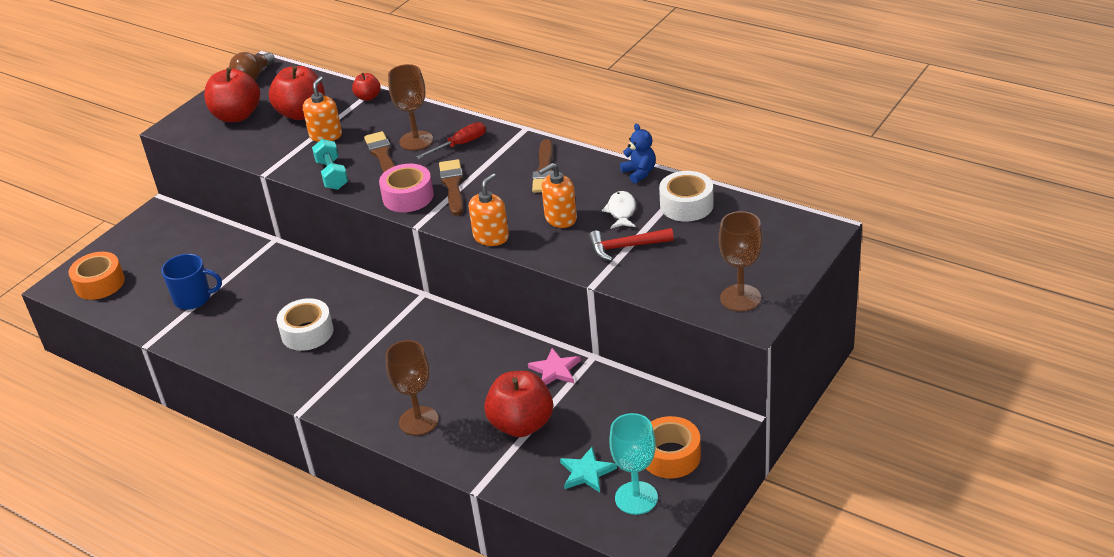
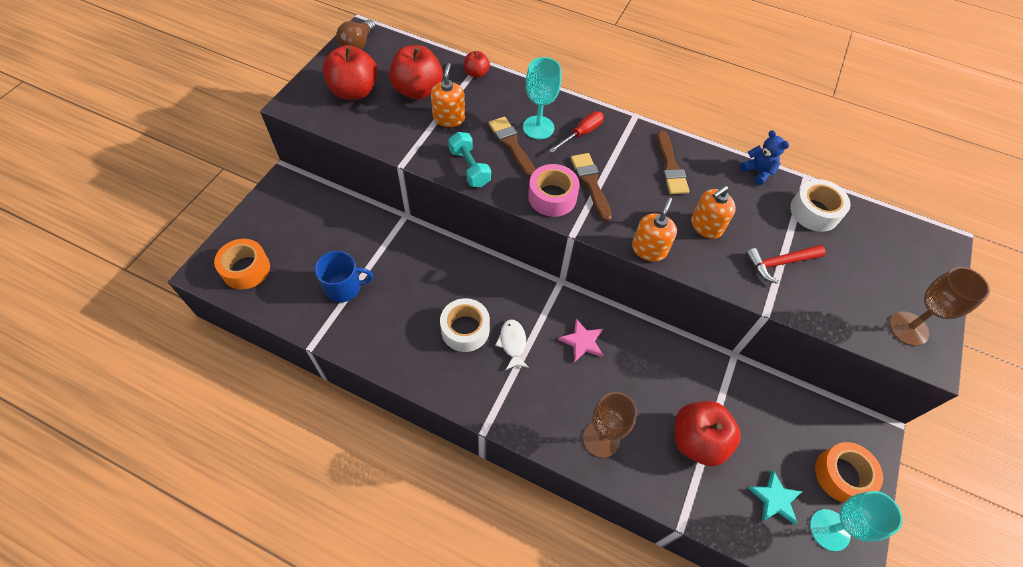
camera: 15 degrees left, 20 degrees up
brown goblet [388,64,433,151] -> turquoise goblet [523,57,561,139]
pink star [528,348,581,385] -> pink star moved to [558,318,603,363]
white fish [602,191,636,229] -> white fish moved to [495,319,529,370]

